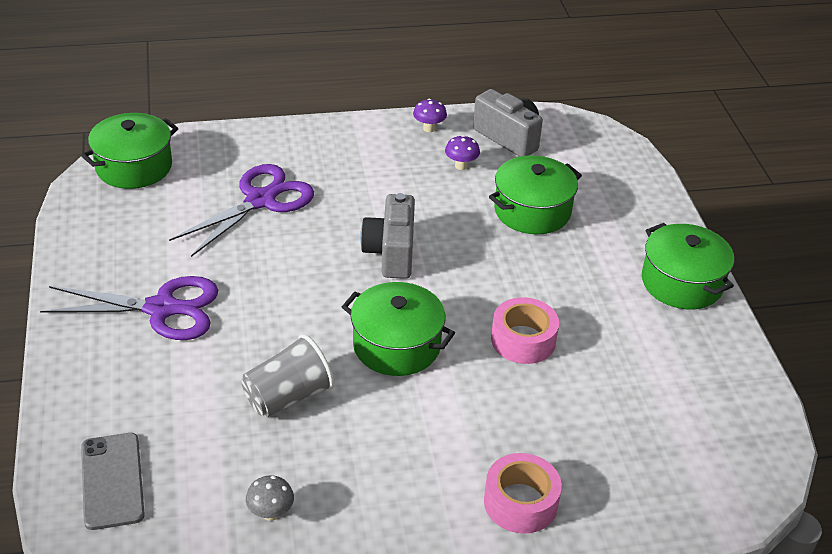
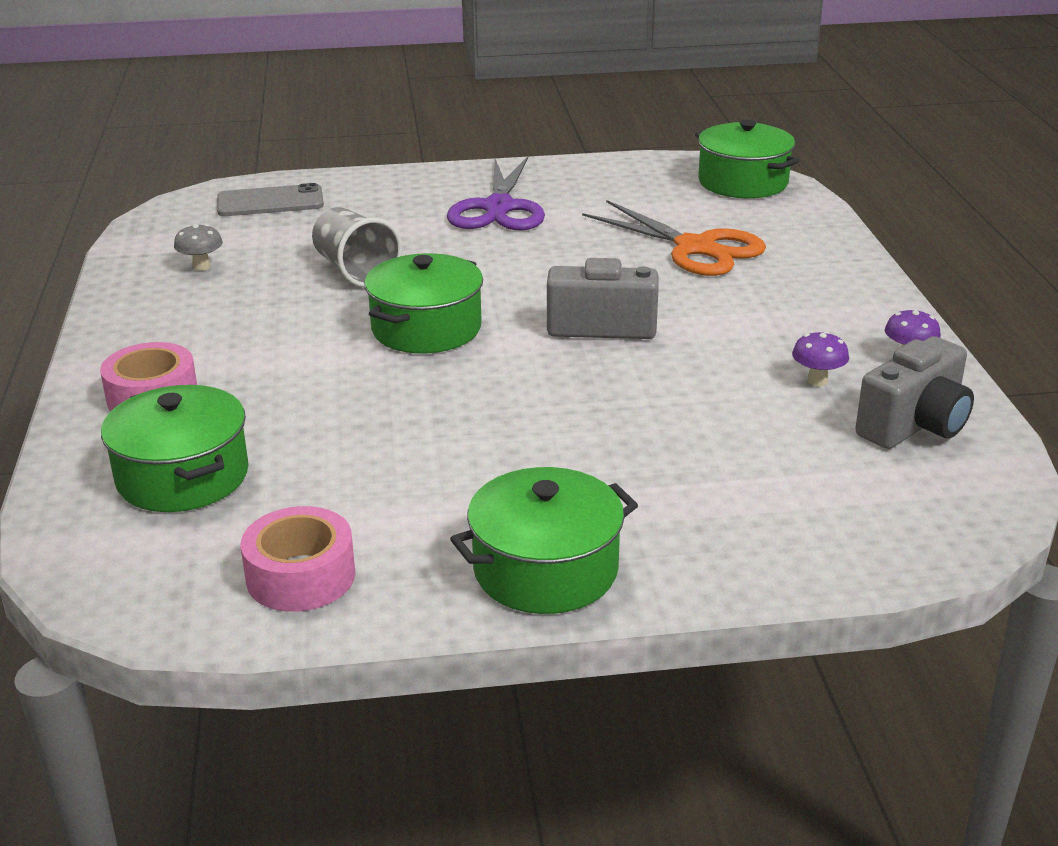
camera: 95 degrees right, 10 degrees down
purple scissors [169,164,314,257] -> orange scissors [582,200,766,276]
green pot [489,155,582,234] -> green pot moved to [101,385,249,512]
pink tape [491,297,559,364] -> pink tape moved to [241,506,356,612]

